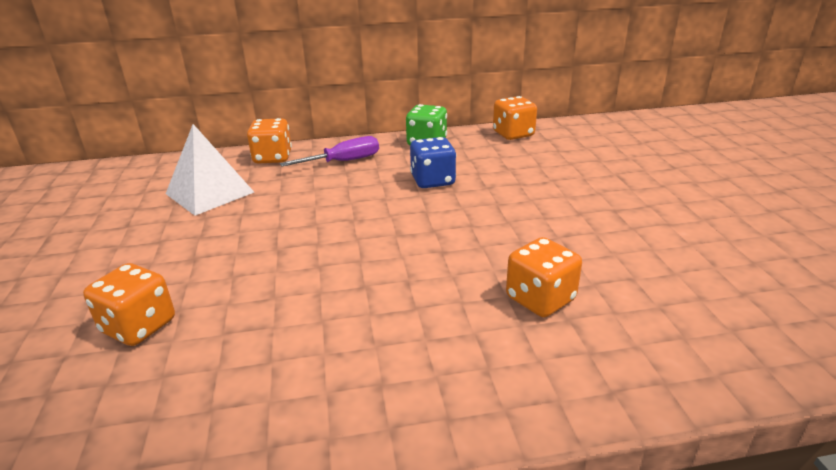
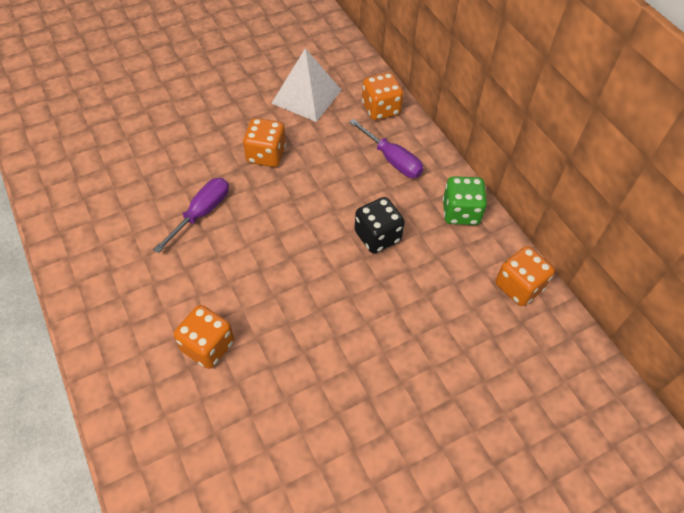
camera: 70 degrees right, 25 degrees up
orange dice [83,263,175,346] -> orange dice moved to [243,118,286,167]
blue dice [410,137,456,188] -> black dice [355,197,405,253]
none -> purple screwdriver [153,178,229,253]

